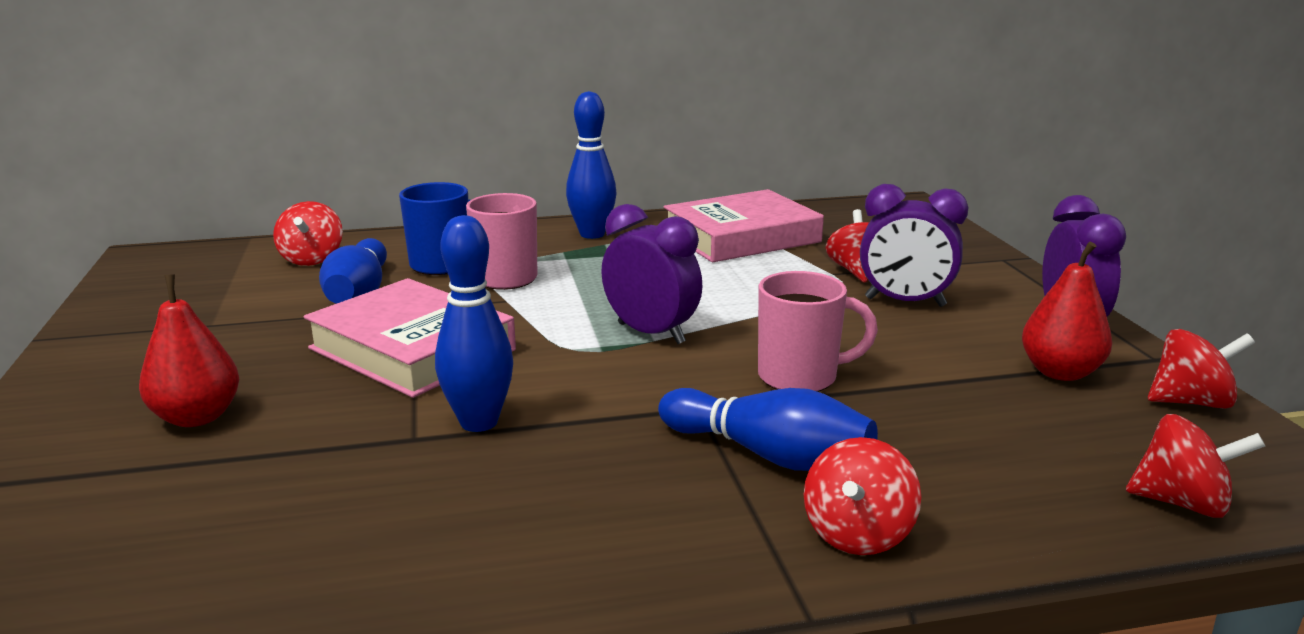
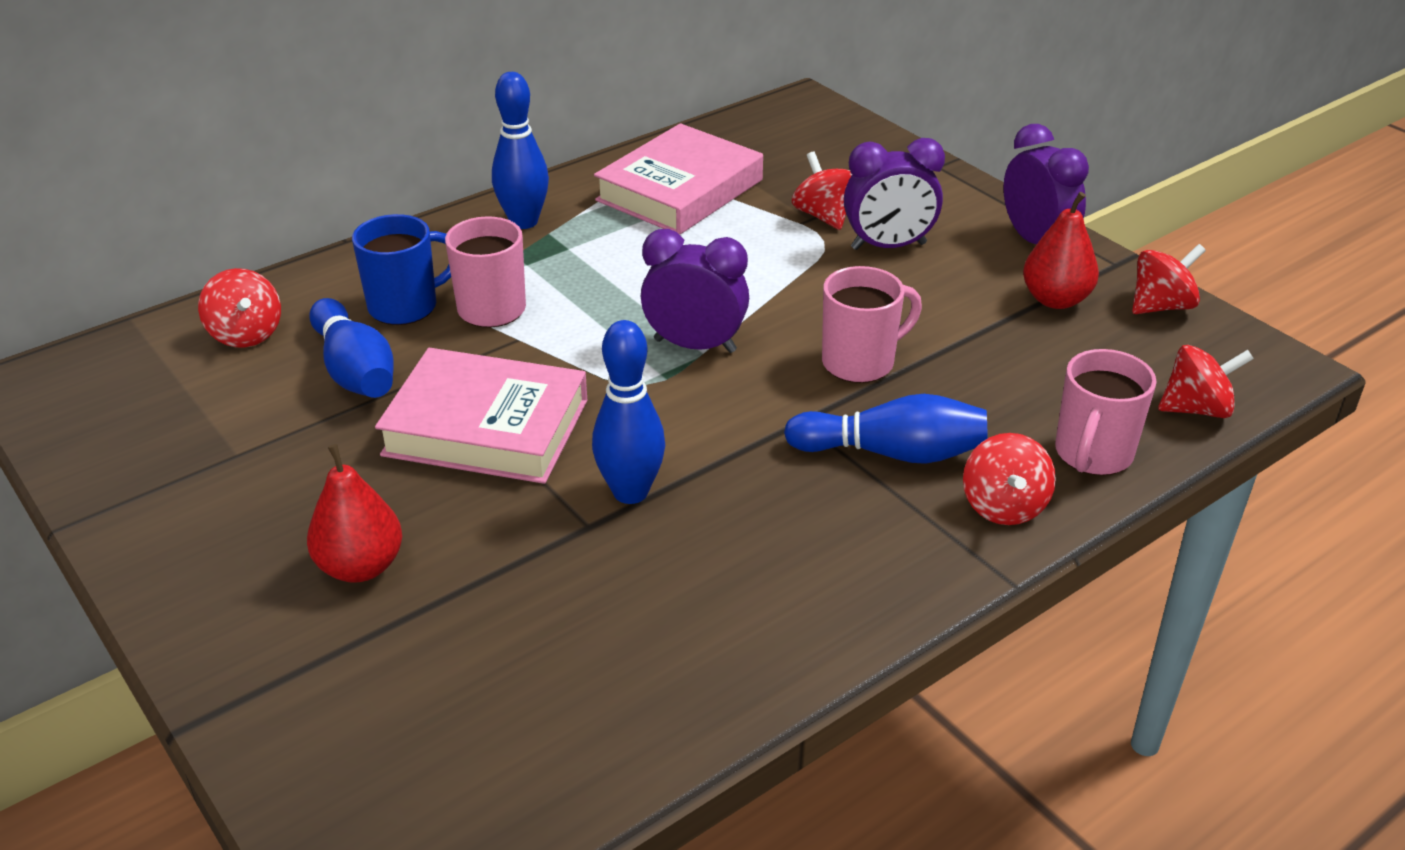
camera: 25 degrees left, 15 degrees up
none -> pink mug [1055,349,1157,476]

